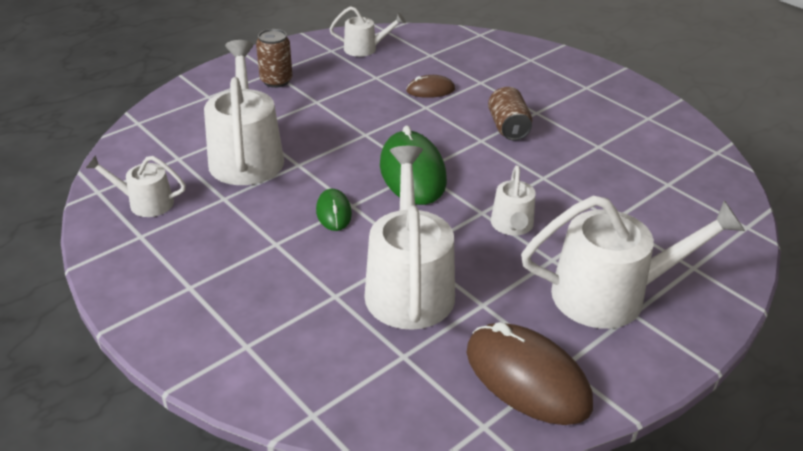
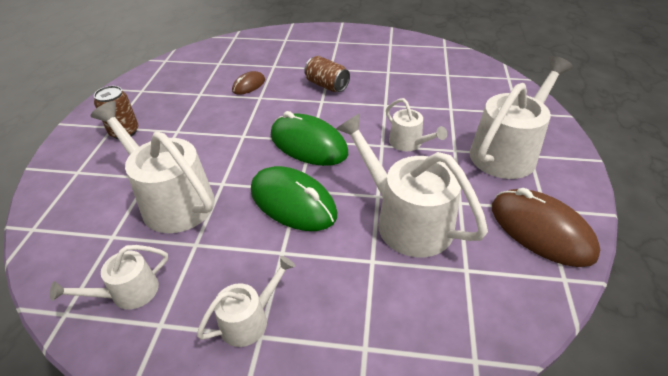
camera: 40 degrees left, 5 degrees up
green mouse [316,189,352,231] -> green mouse [251,166,337,231], size x1.93
white watering can [329,6,406,57] -> white watering can moved to [197,256,295,347]
brown mouse [467,322,593,425] -> brown mouse turned 45 degrees clockwise [492,188,600,267]

